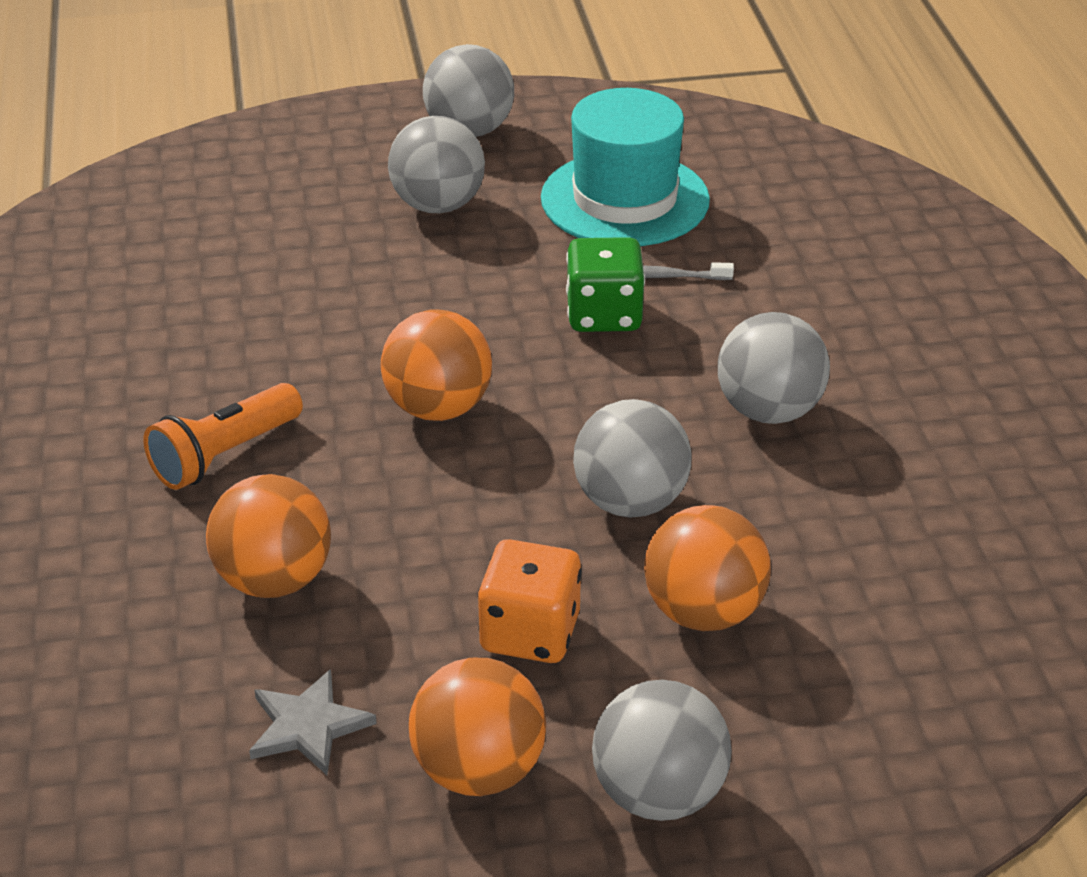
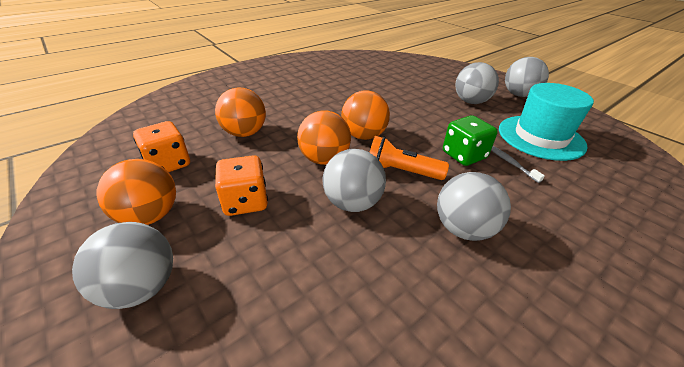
camera: 60 degrees right, 0 degrees up
orange flashlight [143,383,303,490] -> orange flashlight moved to [369,136,449,180]
grey star [249,669,377,775] -> orange dice [133,121,190,172]
orange ball [644,505,771,631] -> orange ball moved to [297,110,351,165]

